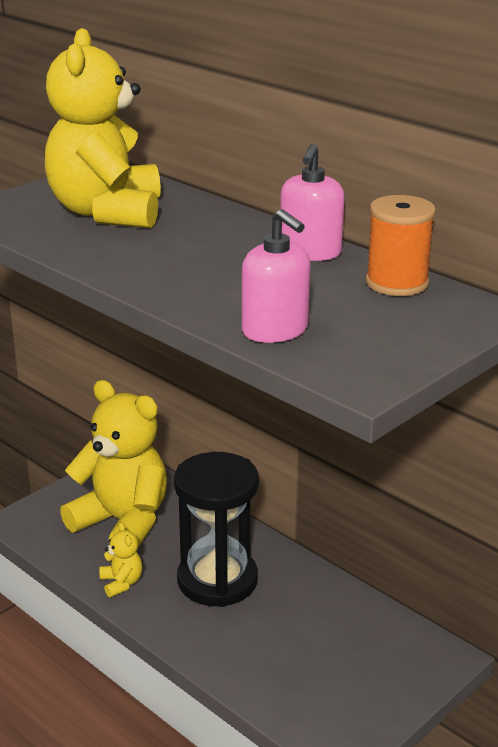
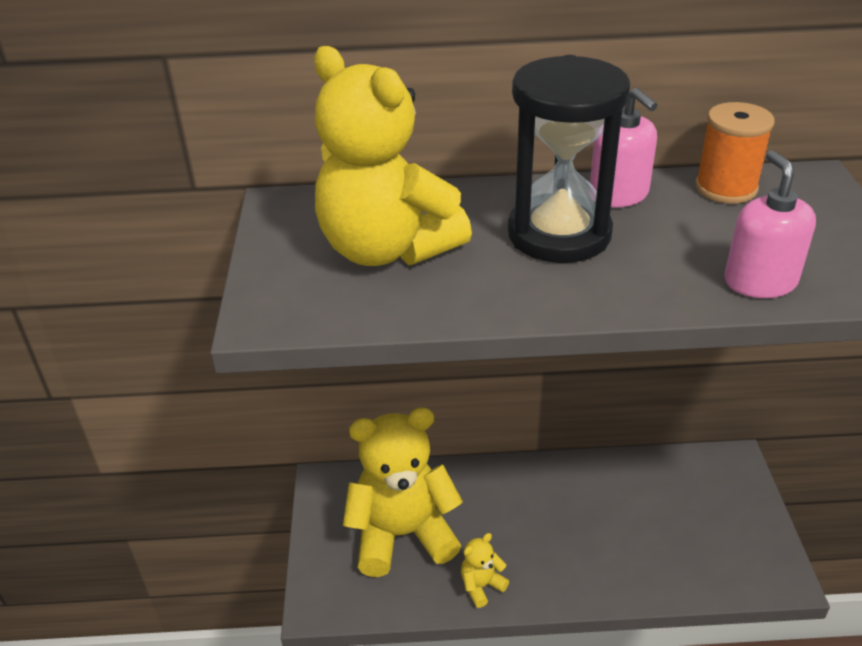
camera: 45 degrees left, 10 degrees up
yellow teddy bear [99,522,143,598] -> yellow teddy bear turned 60 degrees counterclockwise [461,533,509,608]
black hourglass [174,452,259,607] -> black hourglass moved to [508,55,630,263]
pink soap dispenser [242,209,311,343] -> pink soap dispenser turned 105 degrees counterclockwise [725,150,816,298]

